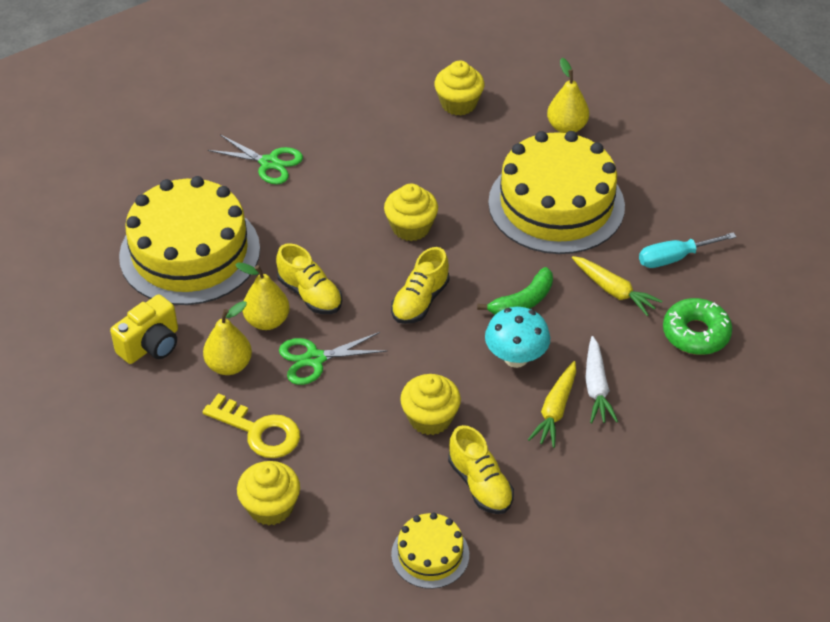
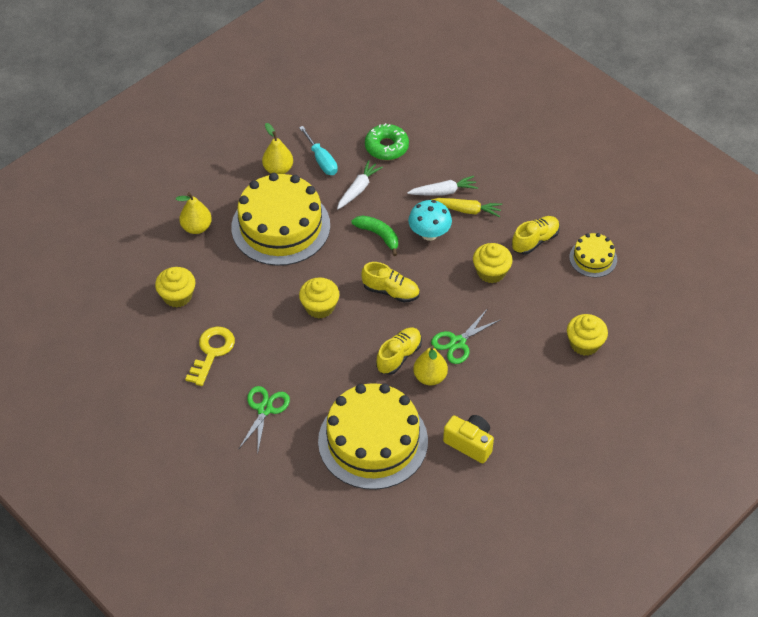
camera: 100 degrees left, 5 degrees up
yellow pear [203,301,252,375] -> yellow pear moved to [262,123,293,174]
yellow key [203,393,300,458] -> yellow key moved to [185,327,235,386]
green scissors [279,332,387,385] -> green scissors turned 75 degrees clockwise [431,310,501,364]
yellow carrot [572,256,662,316] -> white carrot [337,160,383,209]

